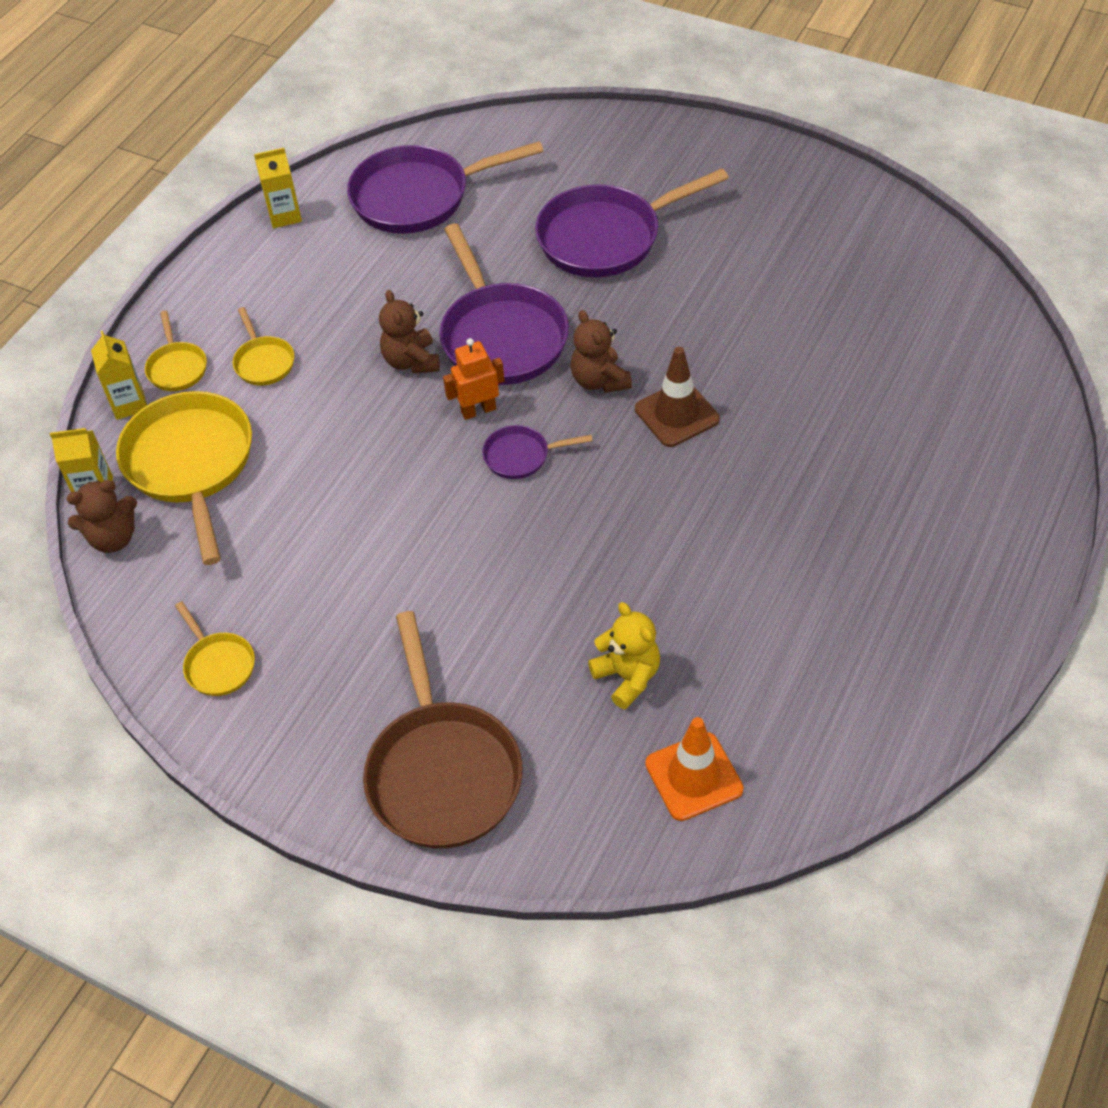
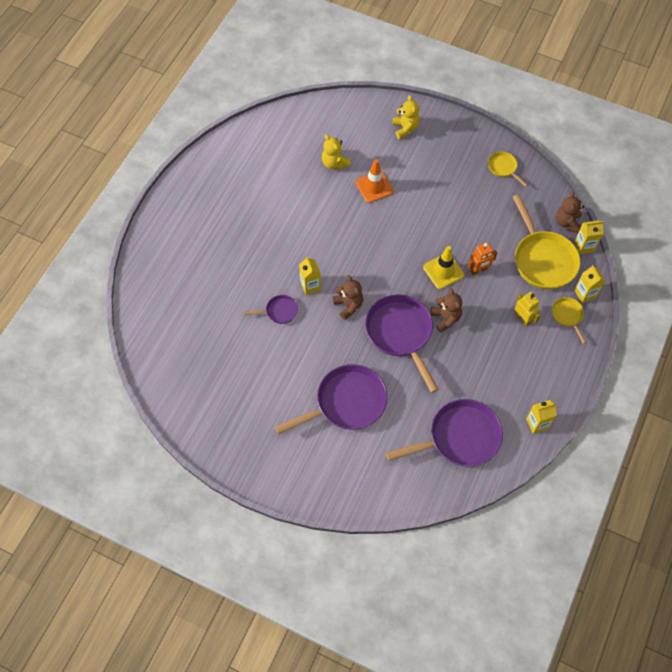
camera: 175 degrees right, 10 degrees up
brown teddy bear [66,480,137,553] -> brown teddy bear turned 60 degrees counterclockwise [556,191,584,233]
yellow pan [233,307,295,385] -> yellow robot [515,292,541,327]
brown pan [363,611,523,848] -> yellow teddy bear [393,95,420,139]
orange robot [443,338,505,420] -> orange robot moved to [468,242,497,275]
purple pan [482,425,593,479] -> purple pan moved to [244,295,298,324]
brown traffic cone [635,347,720,447] -> yellow carton [299,257,321,295]
orange traffic cone [645,717,744,821] -> orange traffic cone moved to [355,159,394,203]
none -> yellow traffic cone [423,246,464,289]

